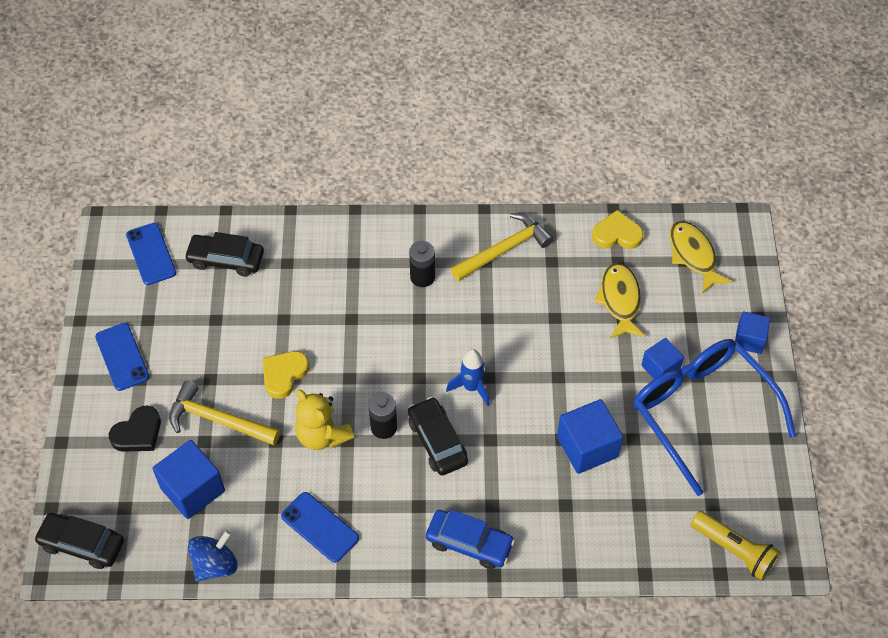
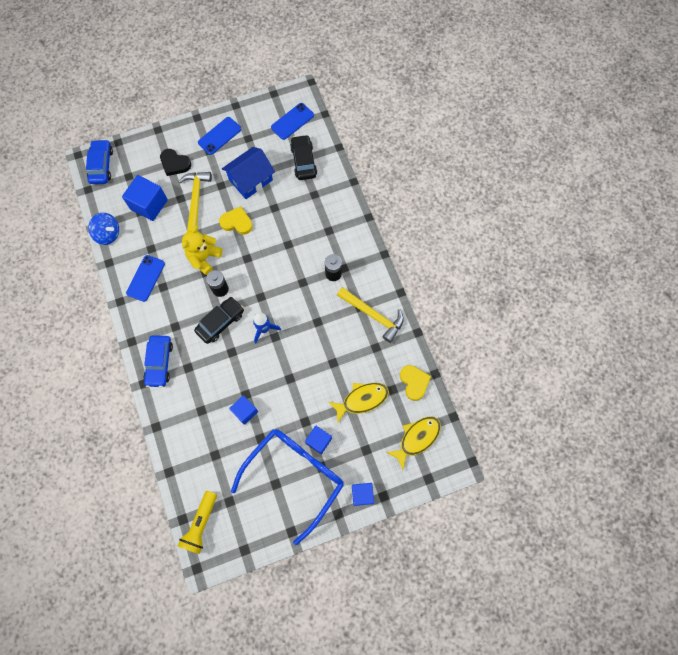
camera: 70 degrees right, 15 degrees up
black car [34,513,124,569] -> blue car [86,139,113,184]
blue cube [557,399,623,474] -> blue cube [229,395,258,425], size x0.62
none -> blue house [222,147,275,199]

